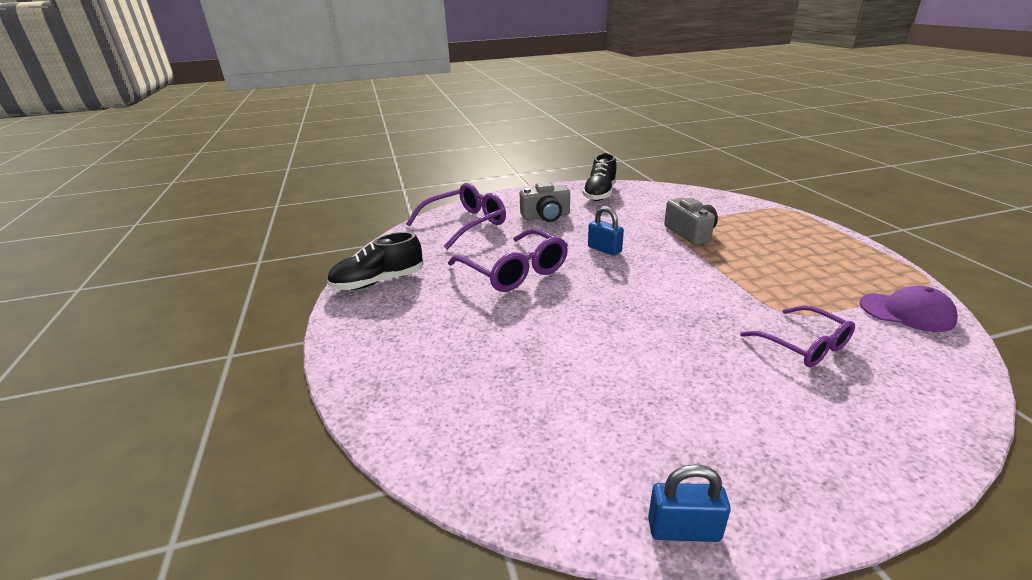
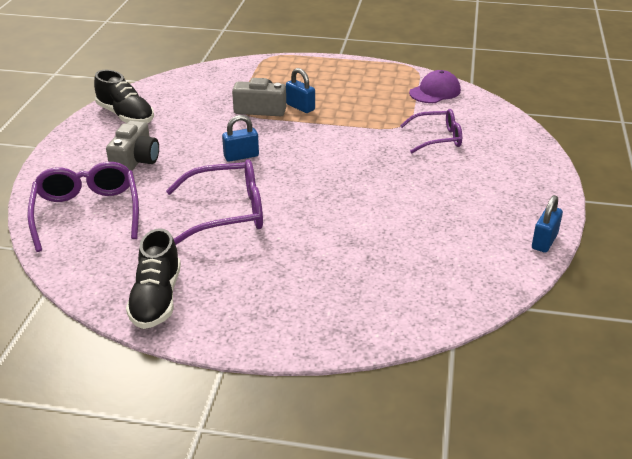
camera: 65 degrees left, 5 degrees up
none -> blue padlock [286,68,315,113]

